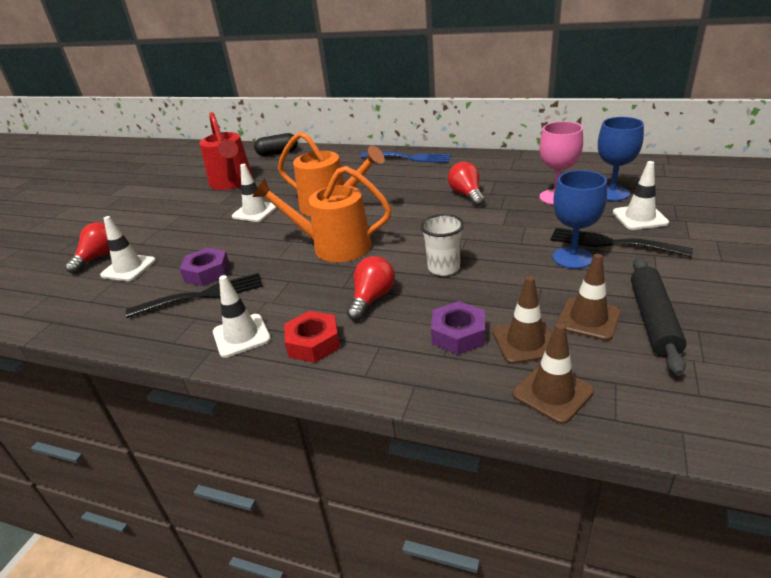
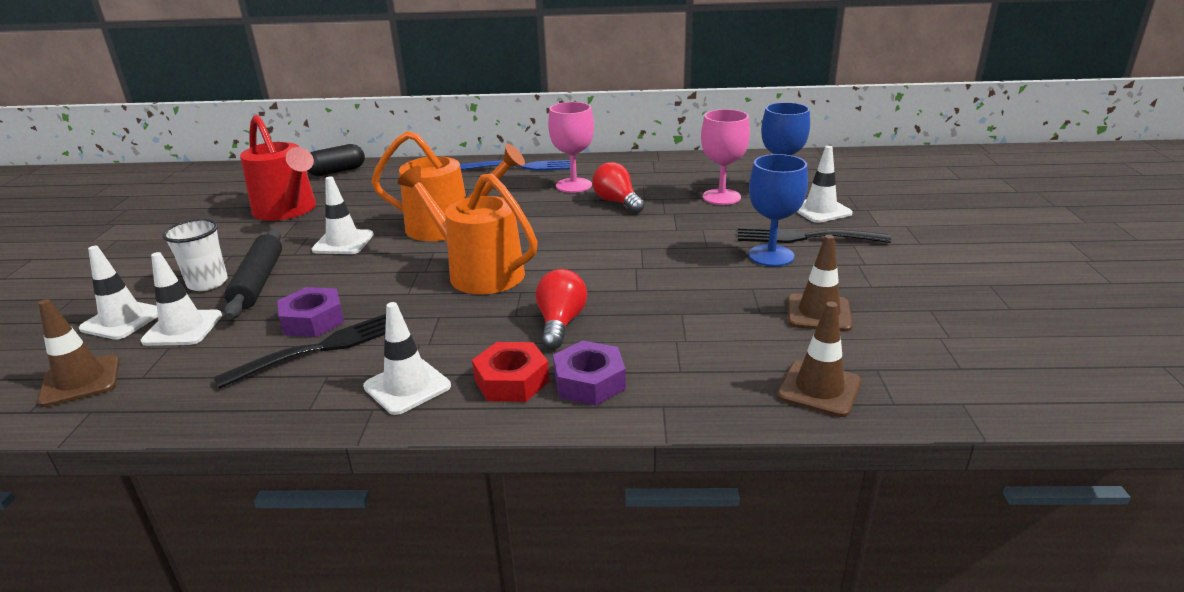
camera: 20 degrees left, 5 degrees down
red light bulb [65,222,110,273] -> white traffic cone [79,246,158,340]
orange watering can [253,166,392,262] -> orange watering can turned 45 degrees clockwise [398,166,538,294]
white cup [420,214,464,276] -> white cup moved to [162,219,228,291]
purple nut [431,301,485,355] -> purple nut moved to [553,341,626,406]
brown traffic cone [493,276,552,364] -> brown traffic cone moved to [38,299,120,407]
black rolling pin [631,257,686,376] -> black rolling pin moved to [224,229,282,319]
none -> pink goblet [548,102,594,193]

